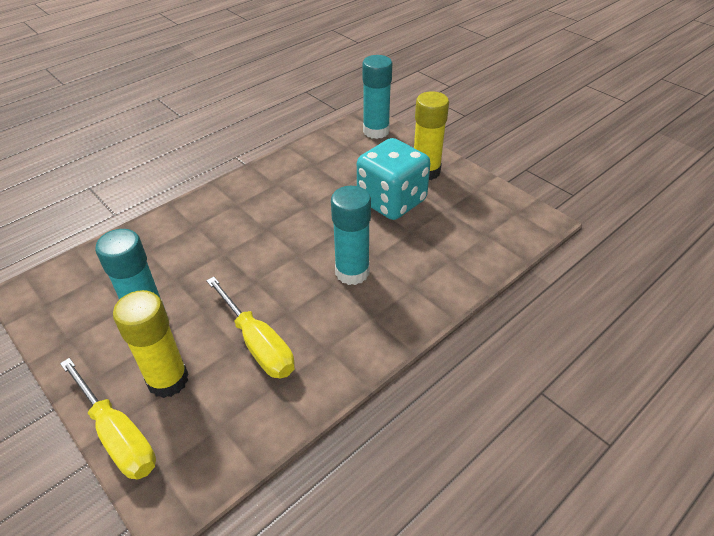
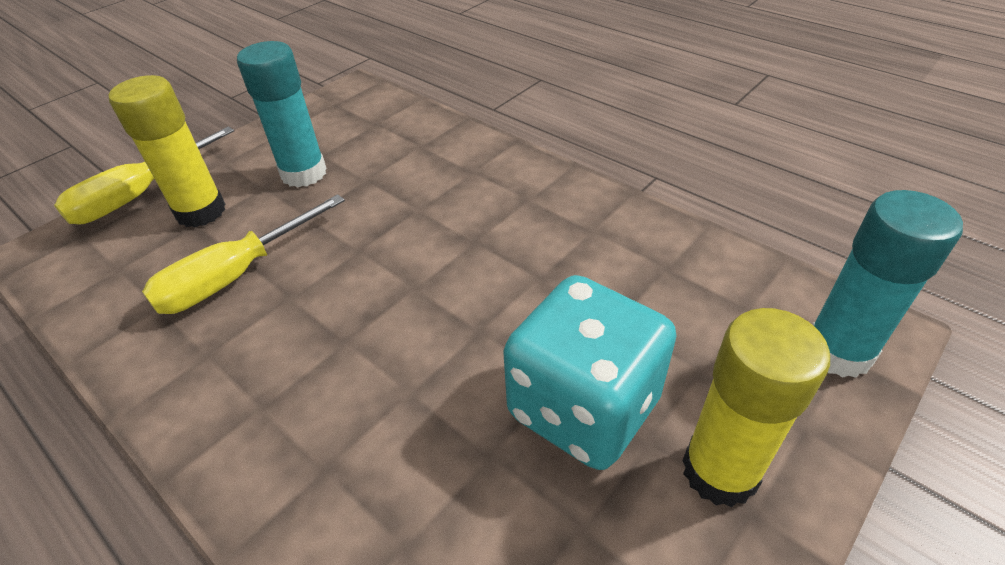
camera: 85 degrees right, 0 degrees up
turquoise glue stick [331,186,371,285] -> none

